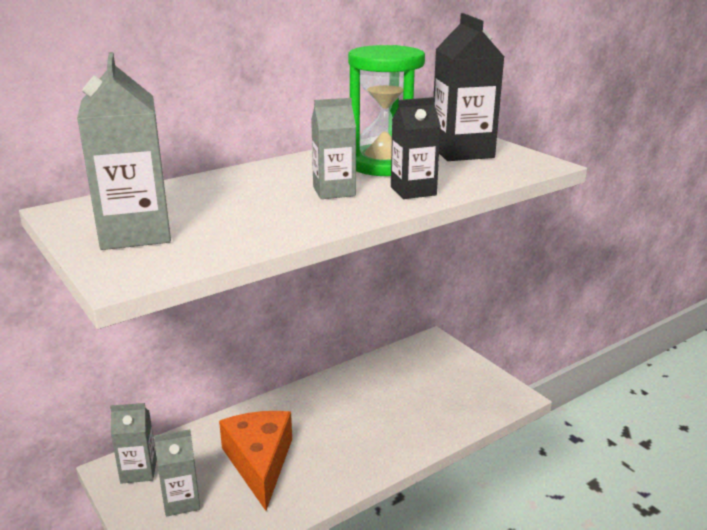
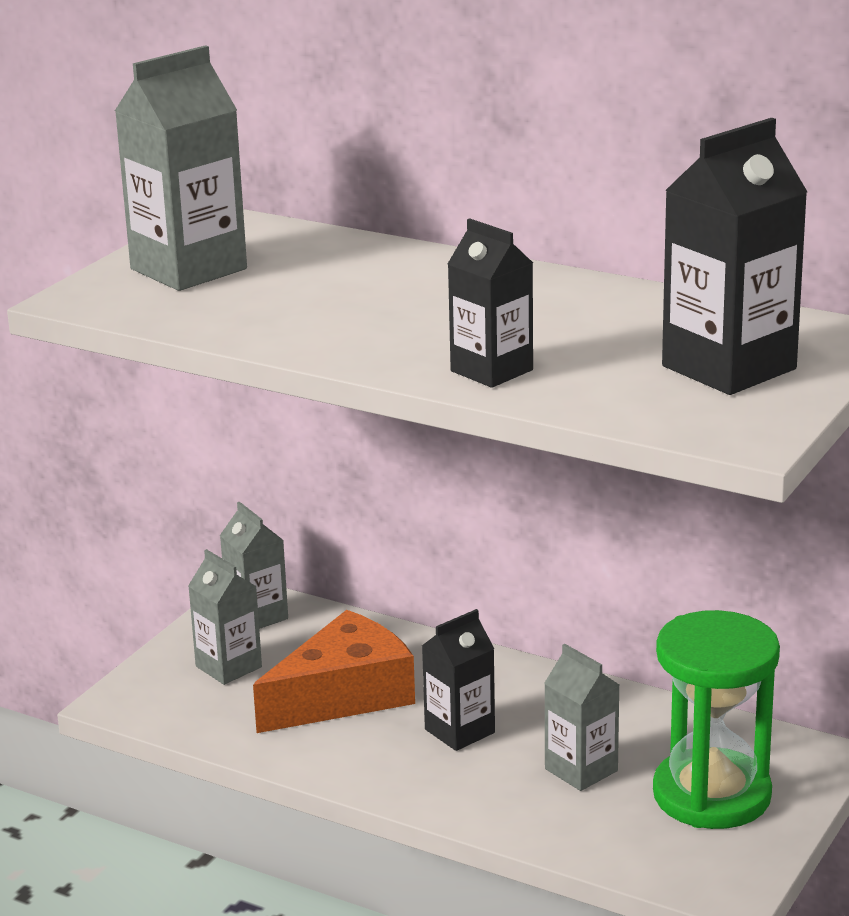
camera: 65 degrees right, 0 degrees up
grey carton [311,98,356,199] -> grey carton moved to [544,644,619,791]
green hourglass [348,45,425,176] -> green hourglass moved to [653,610,780,829]
none -> black carton [422,609,495,751]

